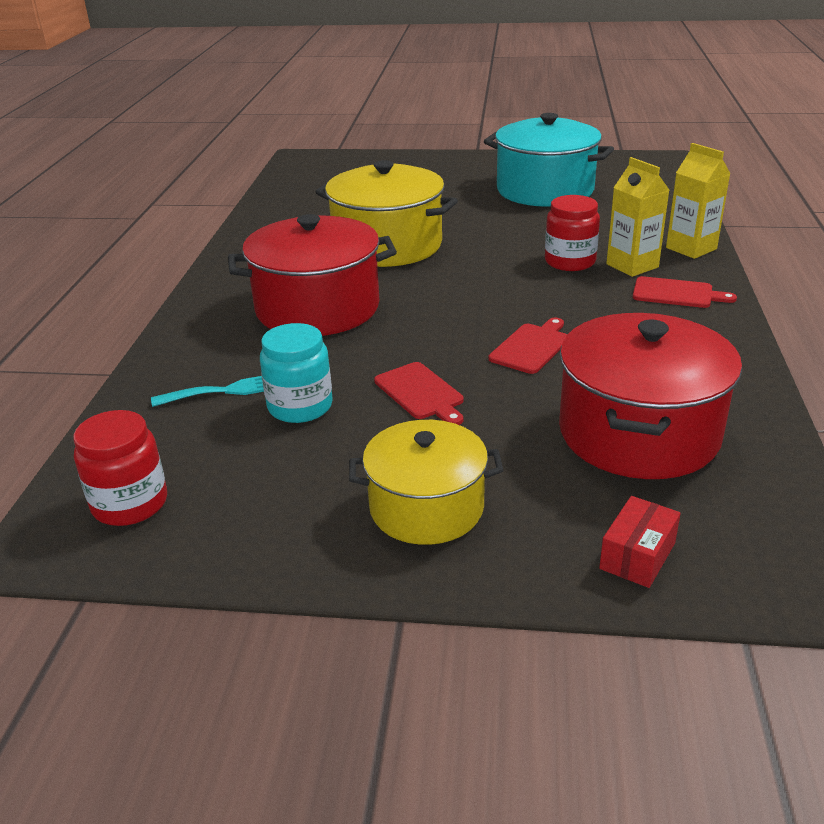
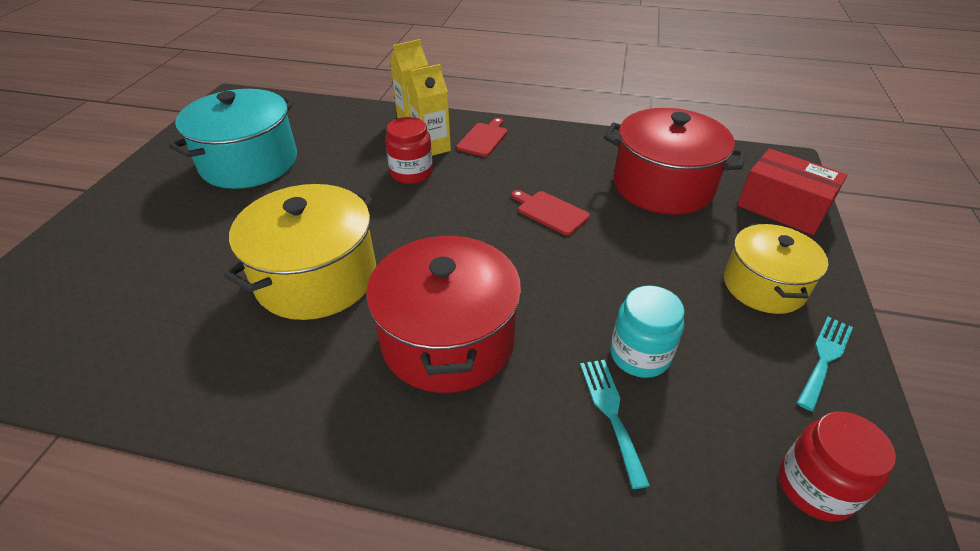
camera: 85 degrees left, 10 degrees up
red cutting board [374,362,464,425] -> none
red box [599,496,681,588] -> red box [737,148,847,235], size x1.83
none -> turquoise fork [796,317,853,411]

